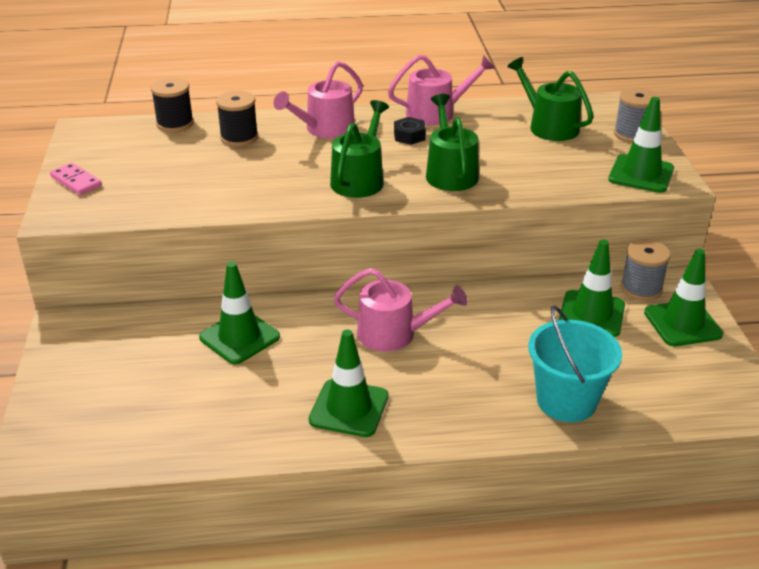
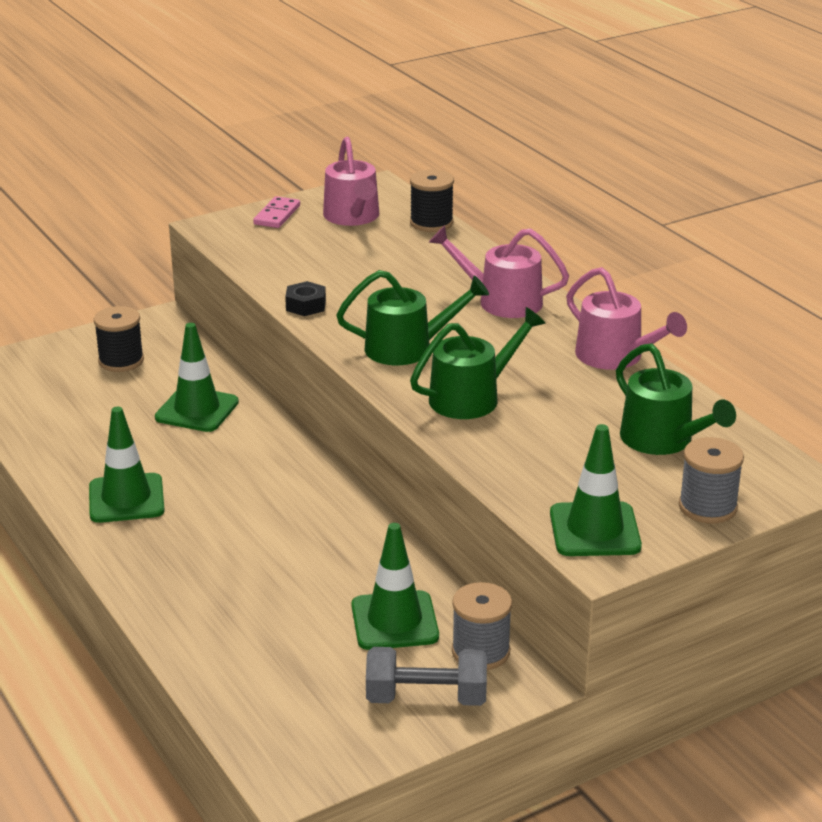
camera: 65 degrees right, 5 degrees down
black spool [216,91,258,146] -> black spool moved to [94,306,144,372]
pink watering can [334,268,468,352] -> pink watering can moved to [323,137,379,226]
black nut [394,117,426,145] -> black nut moved to [285,281,326,316]
green watering can [507,57,594,141] -> green watering can turned 120 degrees clockwise [616,343,736,455]
turquoise bucket [528,305,622,422] -> none
green traffic cone [644,249,723,346] -> grey dumbbell [366,647,487,706]

